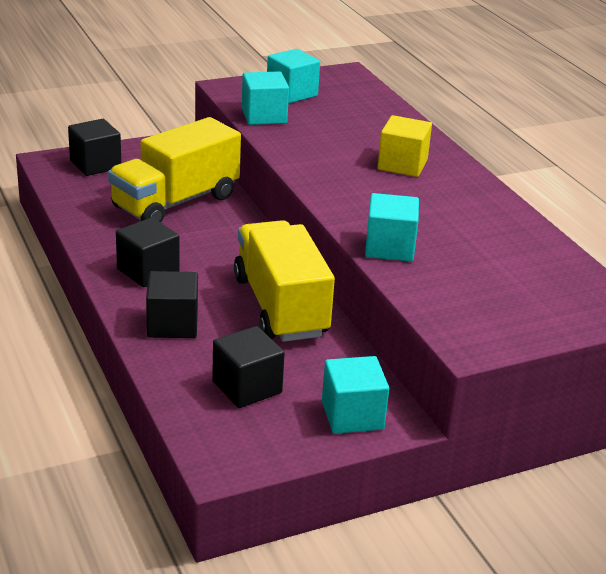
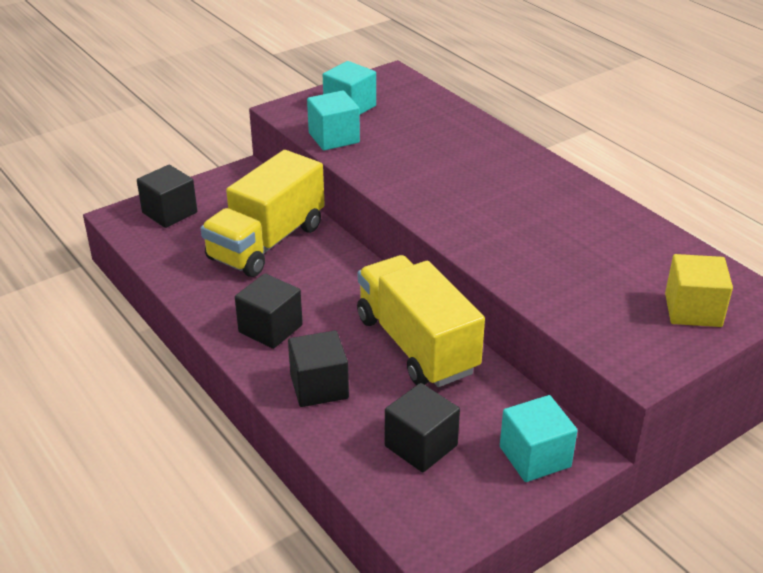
camera: 10 degrees left, 5 degrees up
turquoise cube [365,193,419,261] -> none
yellow cube [378,115,432,177] -> yellow cube moved to [665,254,733,327]

